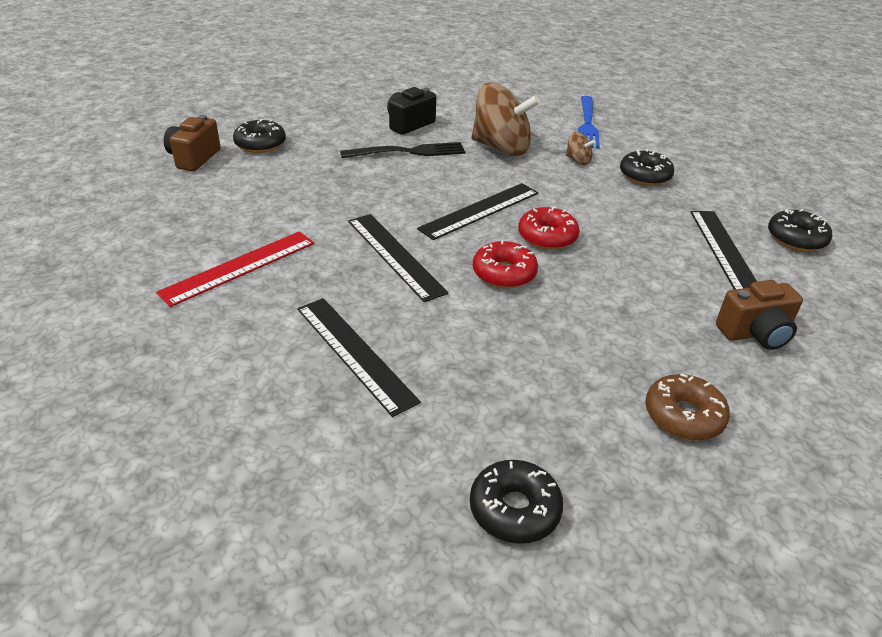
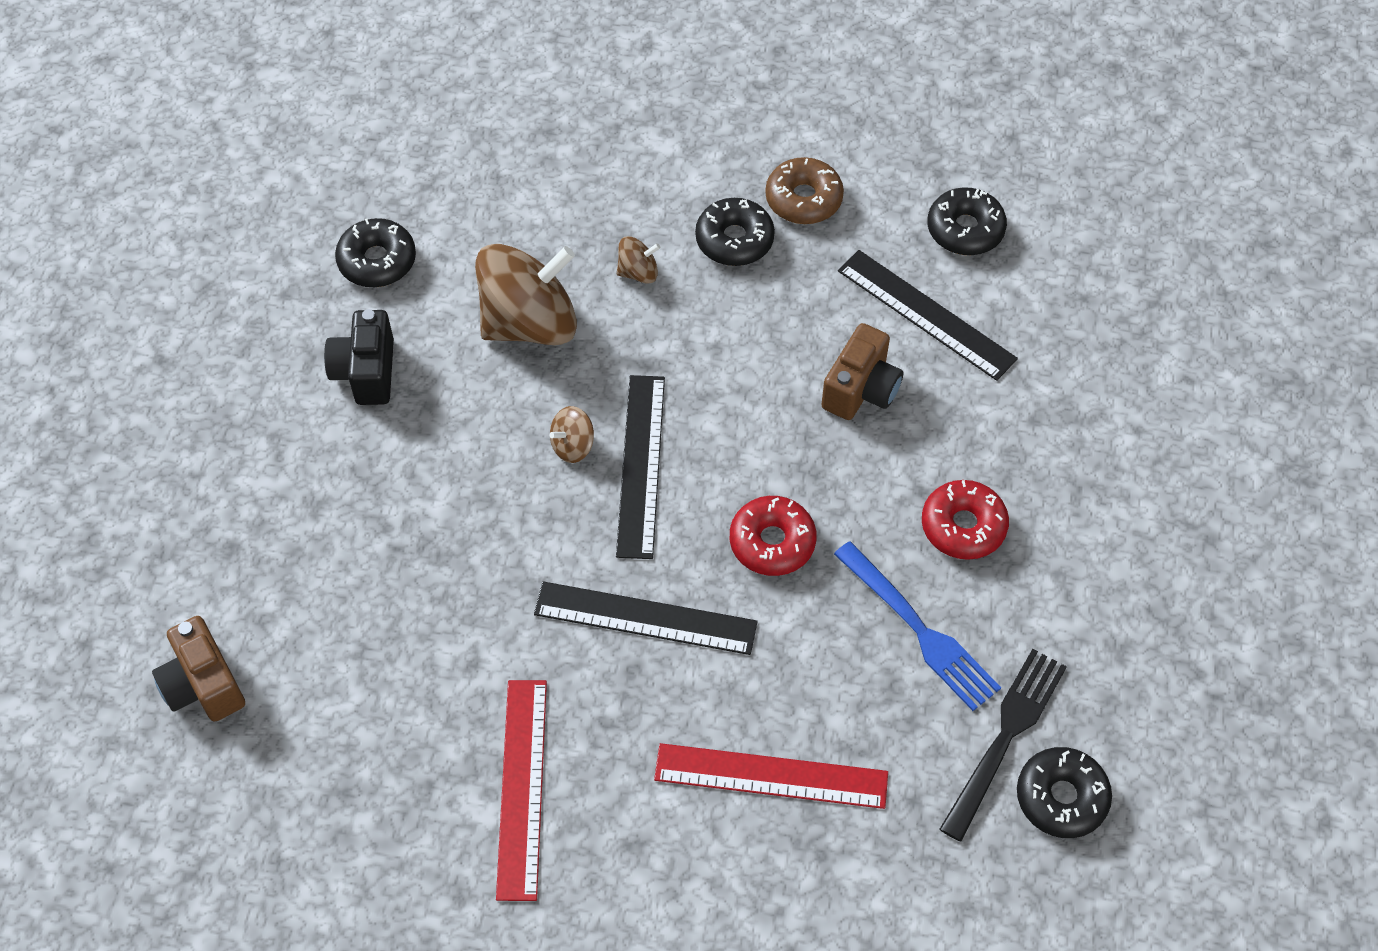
camera: 45 degrees left, 20 degrees up
black donut [233,119,286,153] -> black donut moved to [335,218,416,287]
black ruler [297,298,421,417] -> red ruler [654,743,888,809]
black fork [340,142,465,158] -> black fork moved to [939,649,1067,841]
red donut [518,207,580,250] -> red donut moved to [922,480,1009,560]
blue fork [578,96,600,149] -> blue fork moved to [834,541,1001,711]
brown donut [645,374,730,441] -> brown donut moved to [765,157,844,224]
brown camera [716,280,803,350] -> brown camera moved to [821,323,904,420]
none -> brown spinning top [550,406,594,463]

